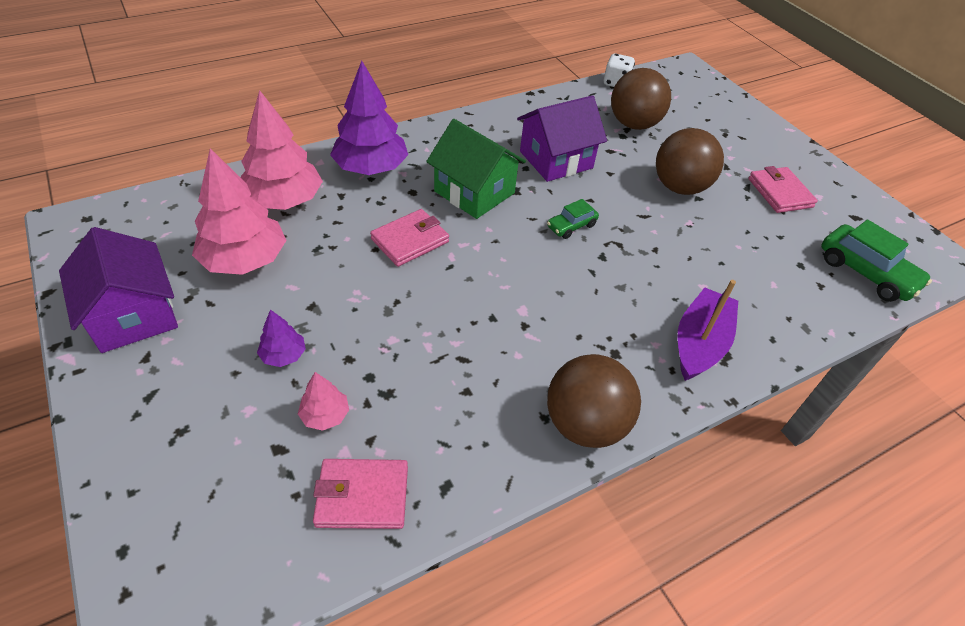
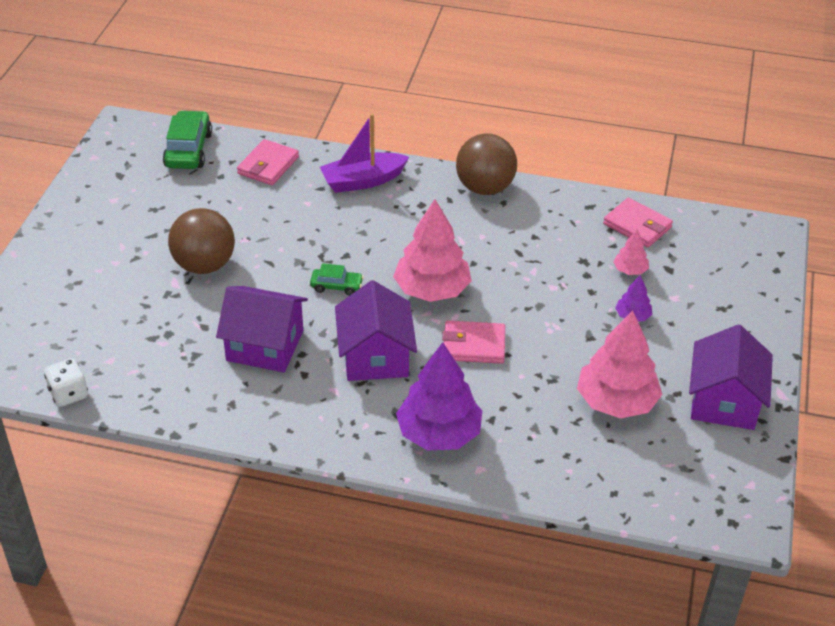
camera: 135 degrees left, 5 degrees down
pink tree [241,90,323,210] -> pink tree moved to [393,199,472,302]
green house [426,119,526,219] -> purple house [335,280,417,381]
brown ball [611,68,671,130] -> none
pink wallet [748,166,818,213] -> pink wallet moved to [237,139,299,185]

